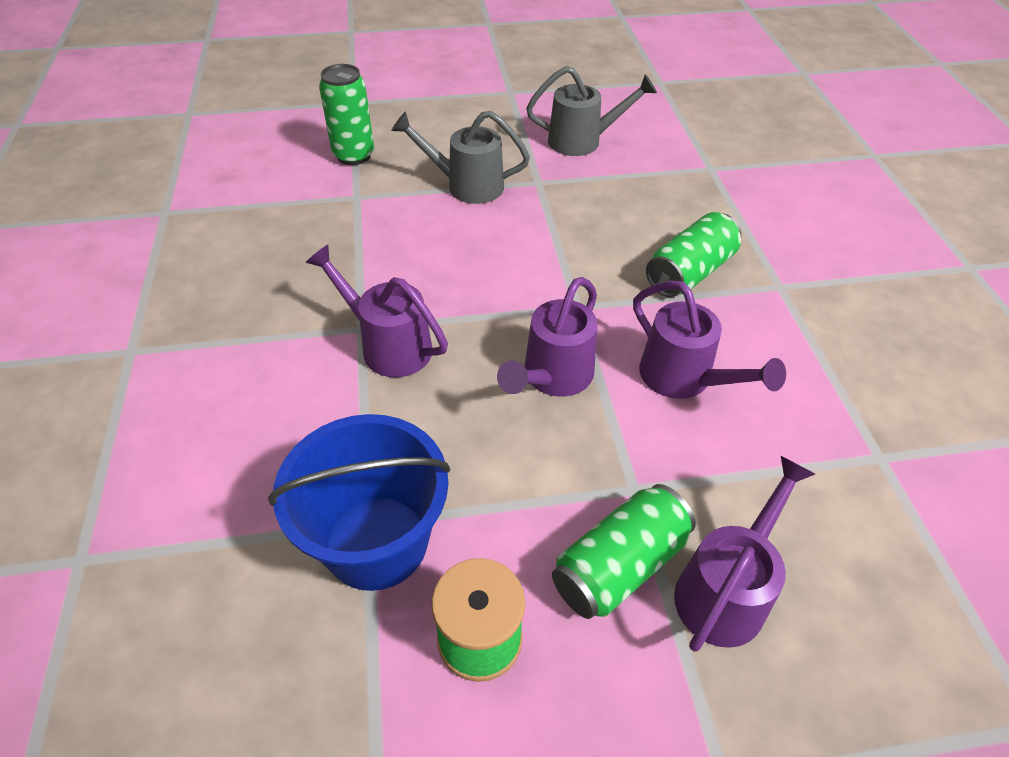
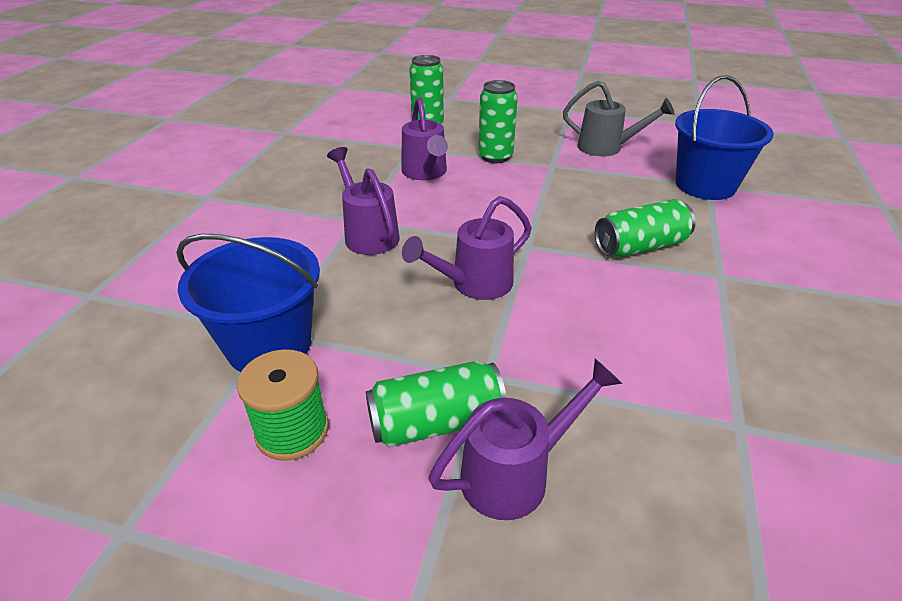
camera: 25 degrees right, 10 degrees down
grey watering can [391,111,530,204] -> green can [478,80,518,163]
purple watering can [633,280,786,399] -> purple watering can moved to [401,97,448,180]
none -> blue bucket [675,75,774,200]

